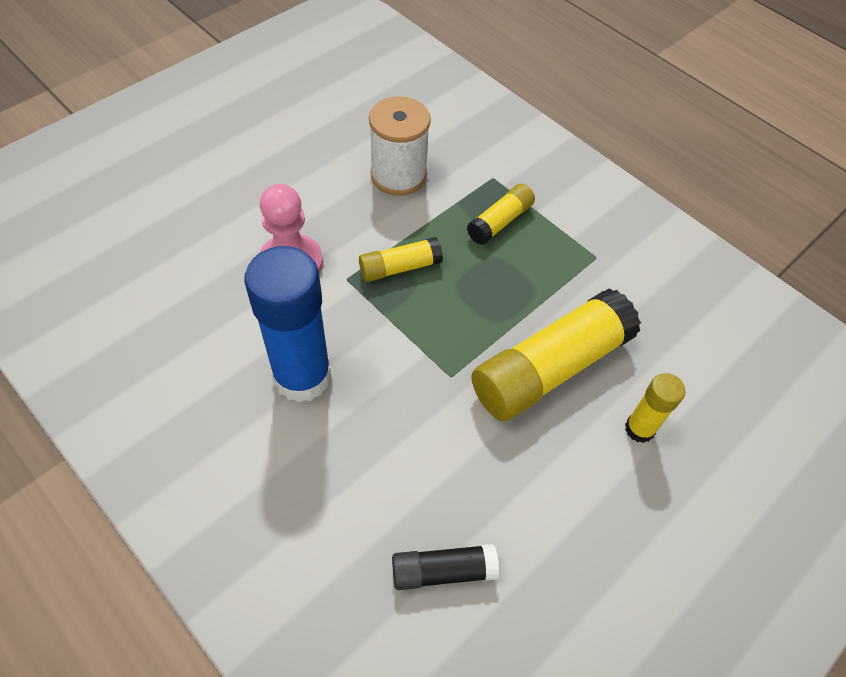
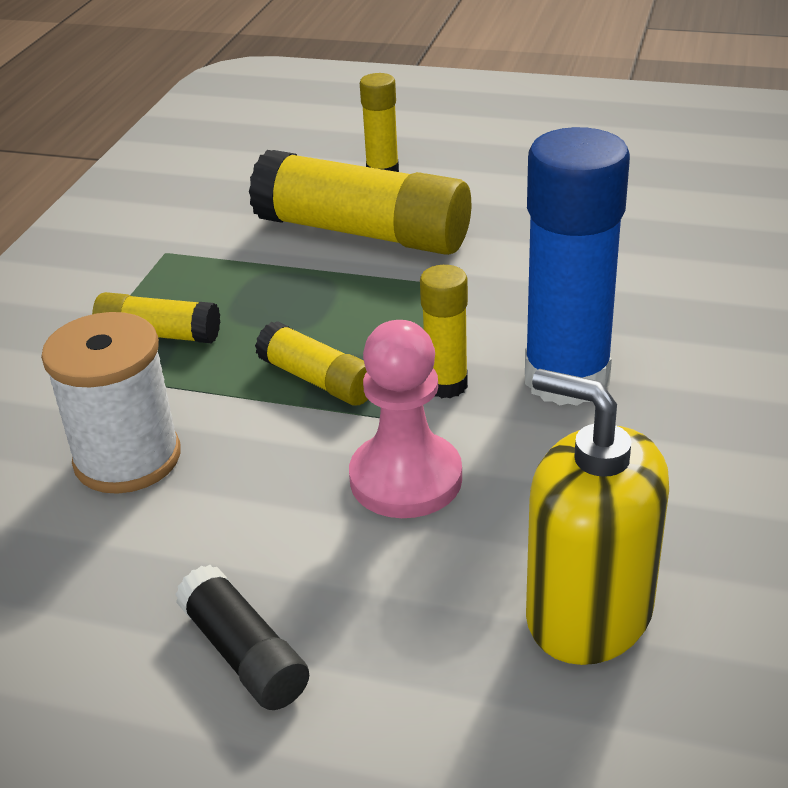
camera: 115 degrees left, 20 degrees down
black glue stick [392,544,499,590] -> black glue stick moved to [175,565,309,710]
none -> yellow glue stick [420,265,468,398]
none -> yellow soap dispenser [526,369,669,665]

